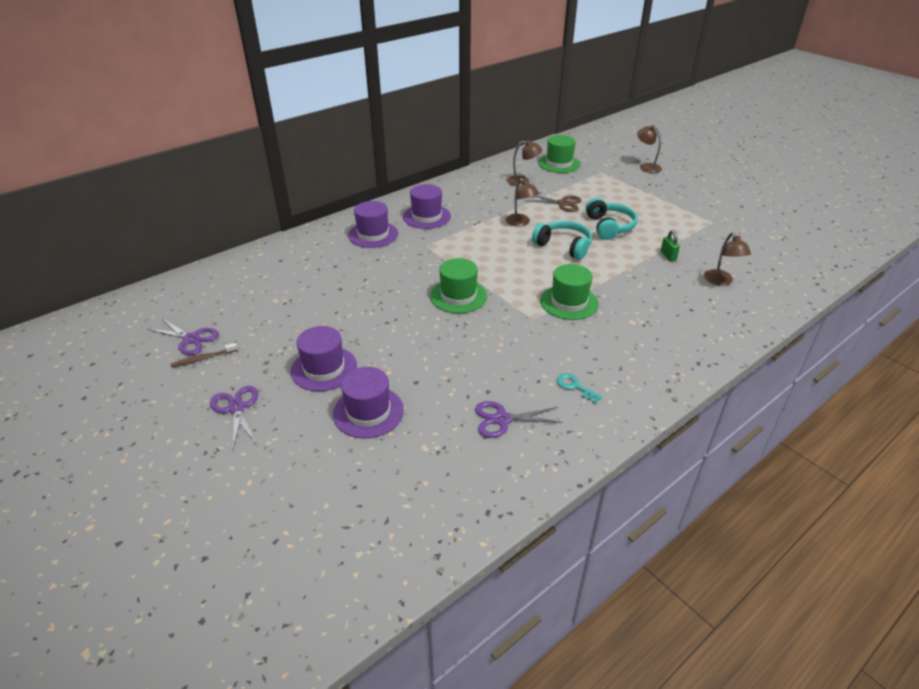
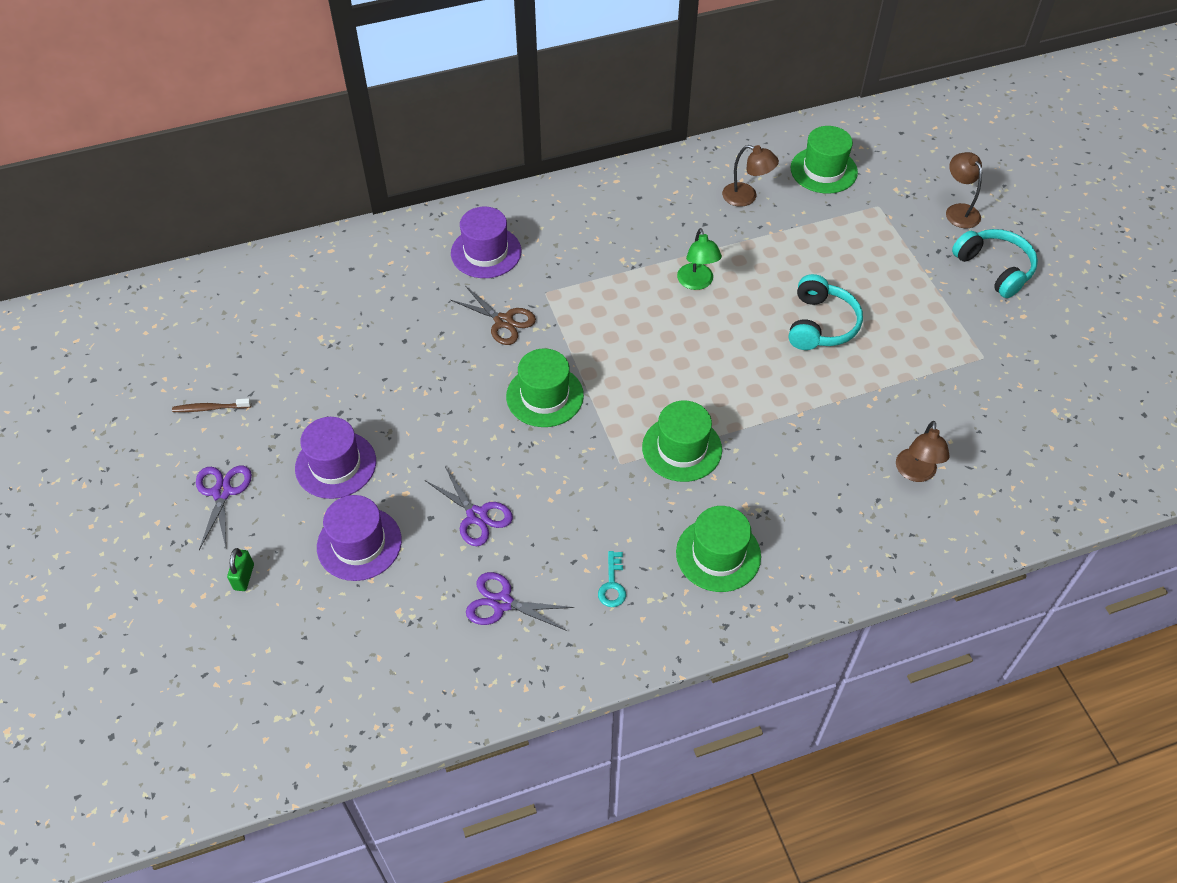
camera: 20 degrees right, 15 degrees up
purple scissors [147,318,219,355] -> purple scissors moved to [426,467,513,546]
purple hat [403,184,451,229] -> none
brown lamp [505,178,539,227] -> green lamp [677,228,722,290]
brown scissors [524,195,582,212] -> brown scissors moved to [451,286,536,345]
turquoise headphones [532,221,592,260] -> turquoise headphones moved to [952,229,1038,298]
turquoise key [557,373,602,404] -> turquoise key turned 150 degrees counterclockwise [598,551,626,607]
green padlock [661,230,680,261] -> green padlock moved to [227,548,254,591]
none -> green hat [676,506,761,592]

